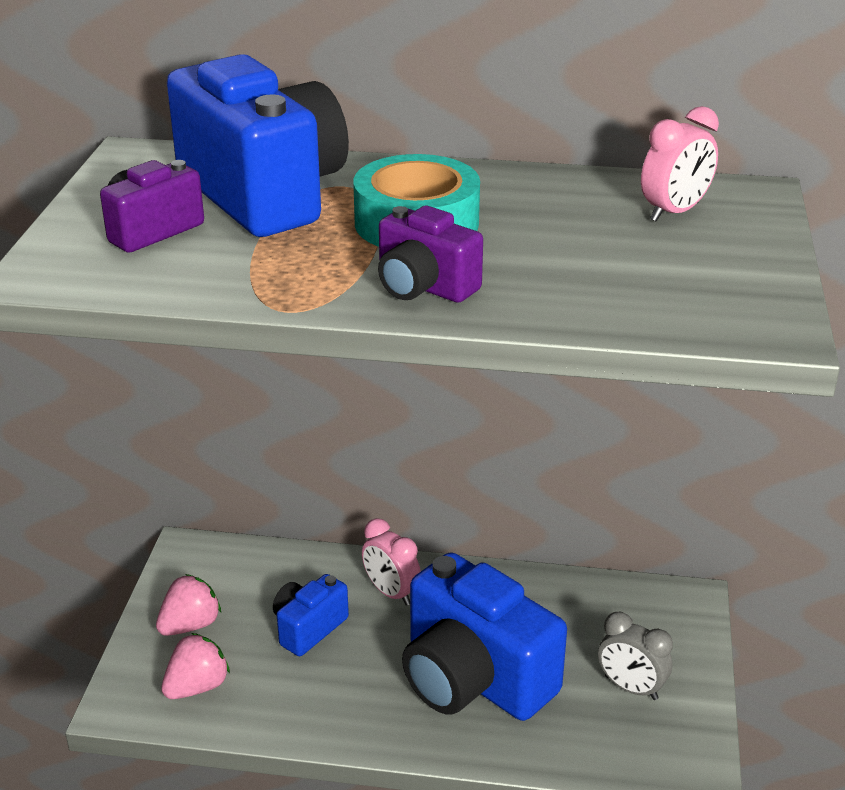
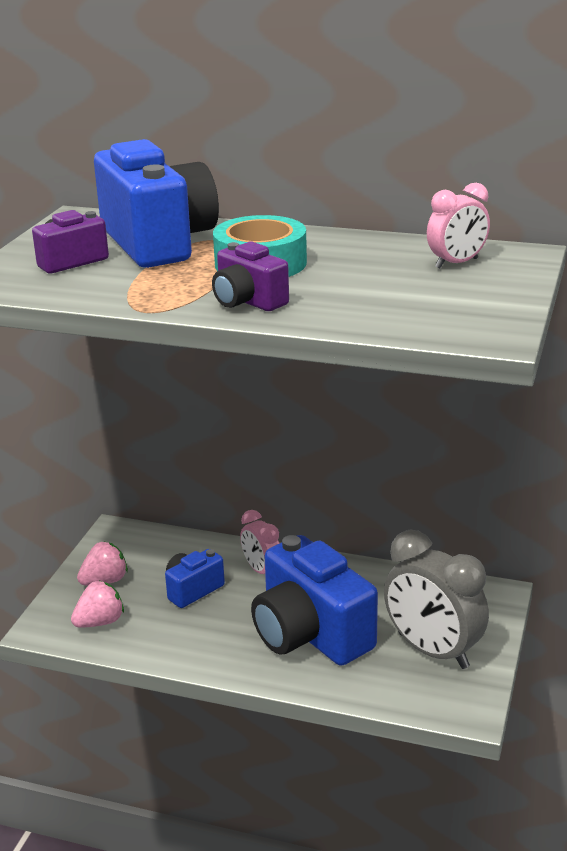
camera: 10 degrees right, 5 degrees down
grey clock [598,612,673,700] -> grey clock [384,530,489,669], size x1.83

